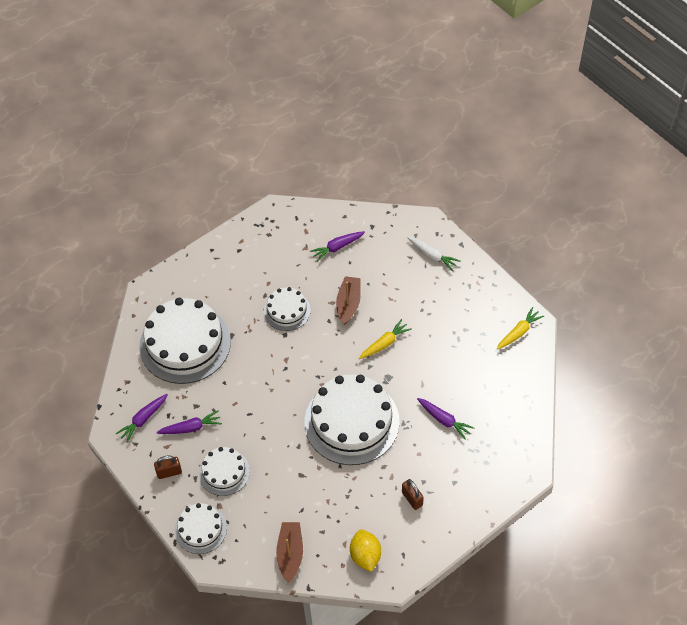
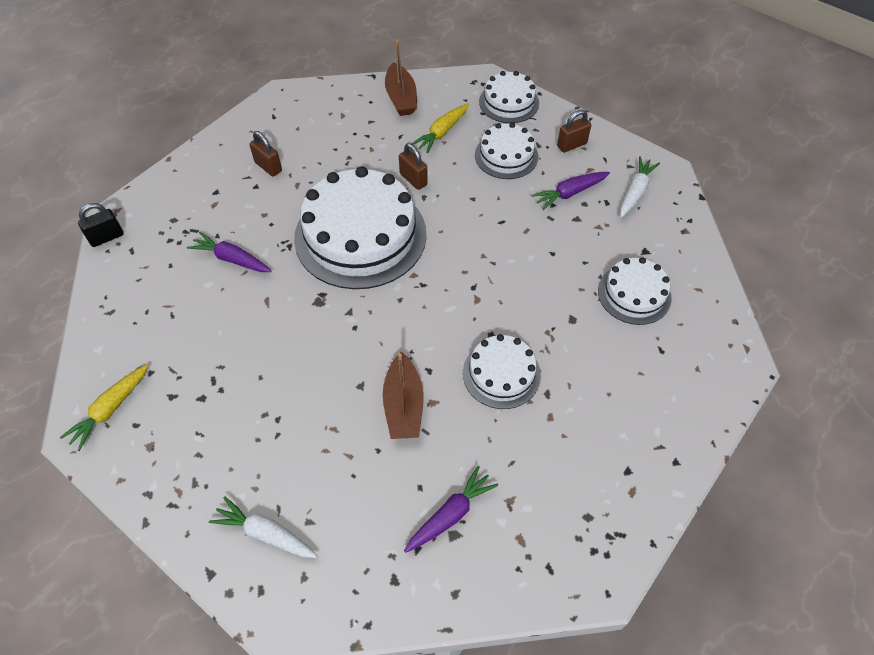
camera: 165 degrees right, 0 degrees up
purple carrot [116,394,168,443] -> white carrot [620,156,660,218]
white cake [140,298,231,384] -> white cake [598,257,672,325], size x0.52
yellow lemon [350,529,381,572] -> none
yellow carrot [359,319,412,359] -> yellow carrot moved to [411,103,469,153]
none -> black padlock [78,203,124,247]
none -> brown padlock [399,143,428,190]

